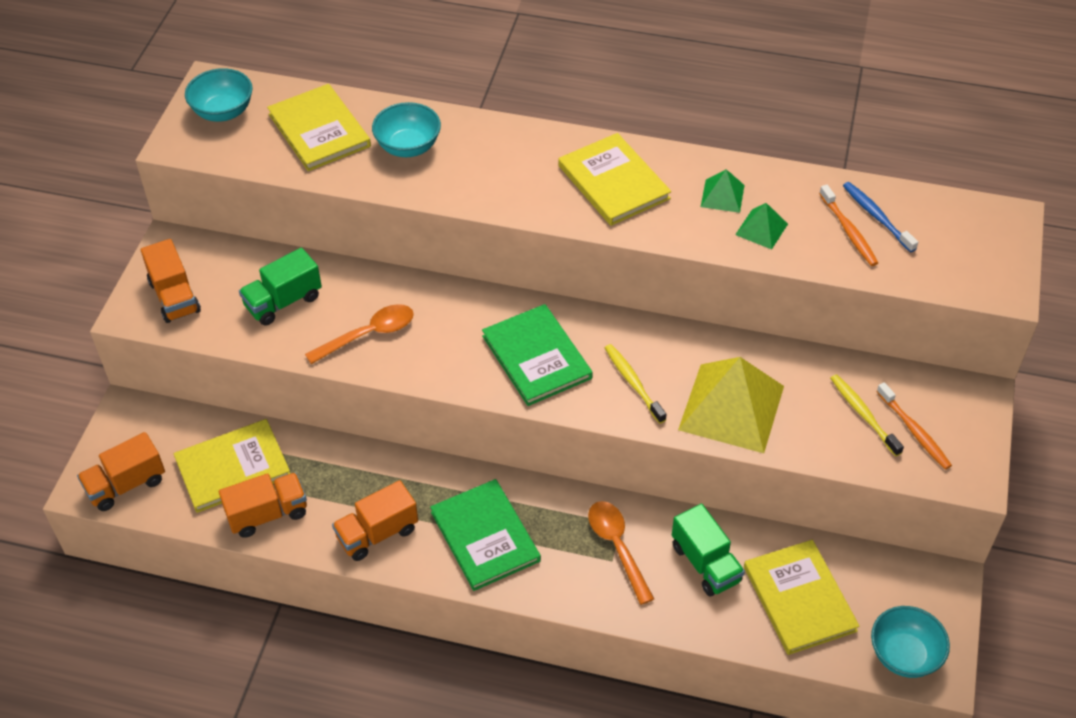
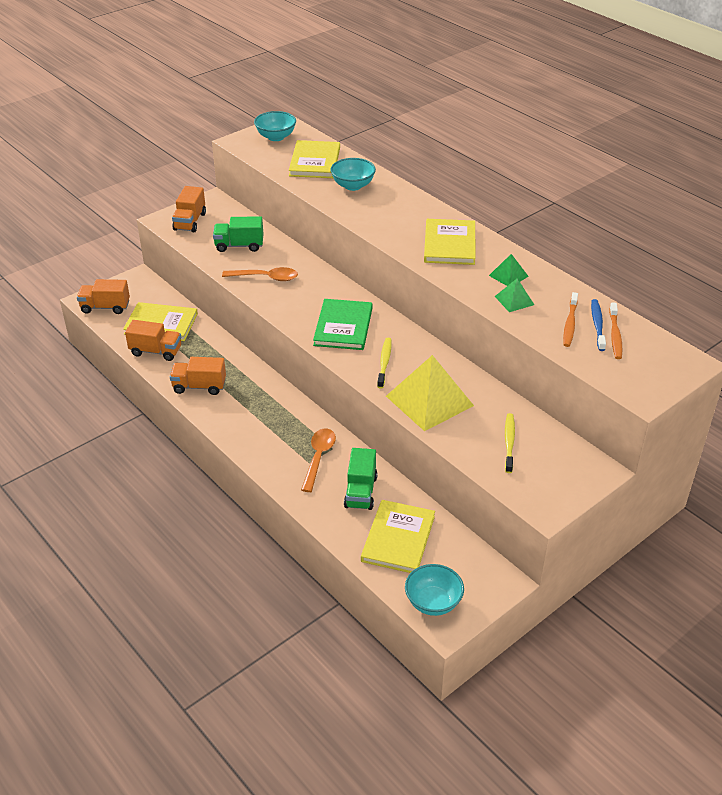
camera: 35 degrees right, 10 degrees down
green book [430,479,541,591] -> none
orange toothbrush [876,382,952,470] -> orange toothbrush moved to [609,303,622,359]

